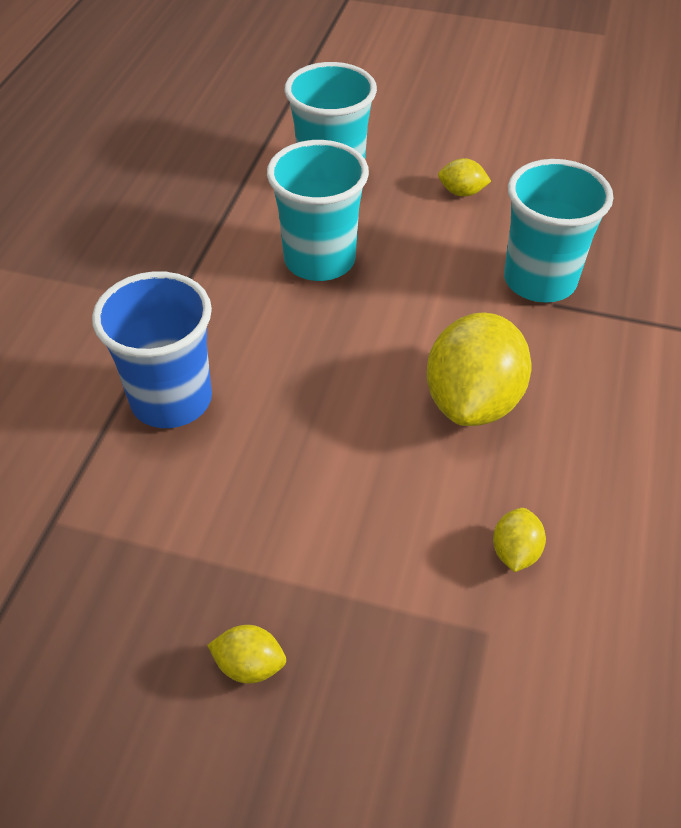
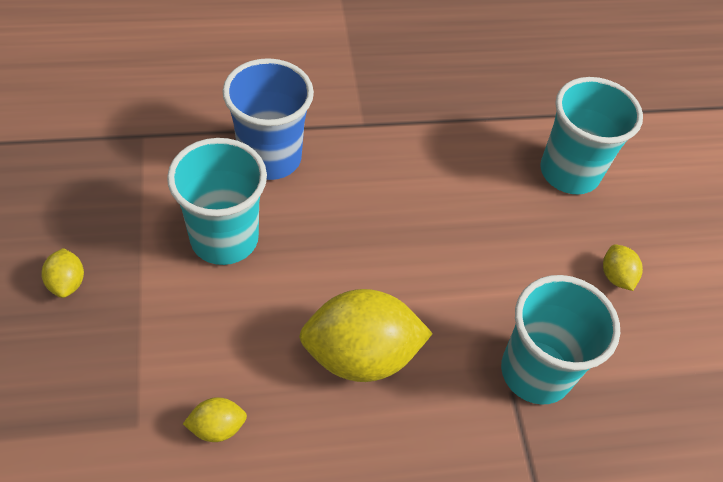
camera: 60 degrees right, 5 degrees up
turquoise cup [267,140,369,281] -> turquoise cup moved to [167,138,267,265]

